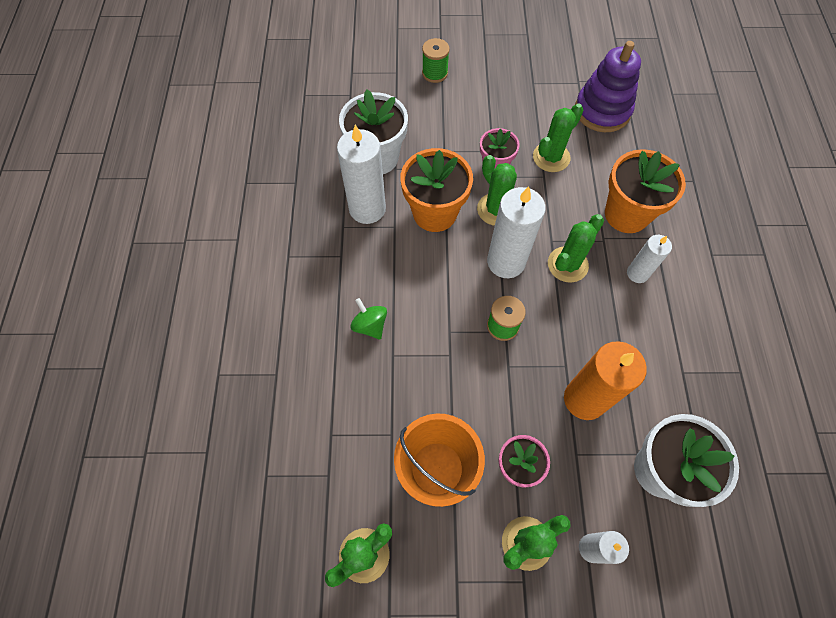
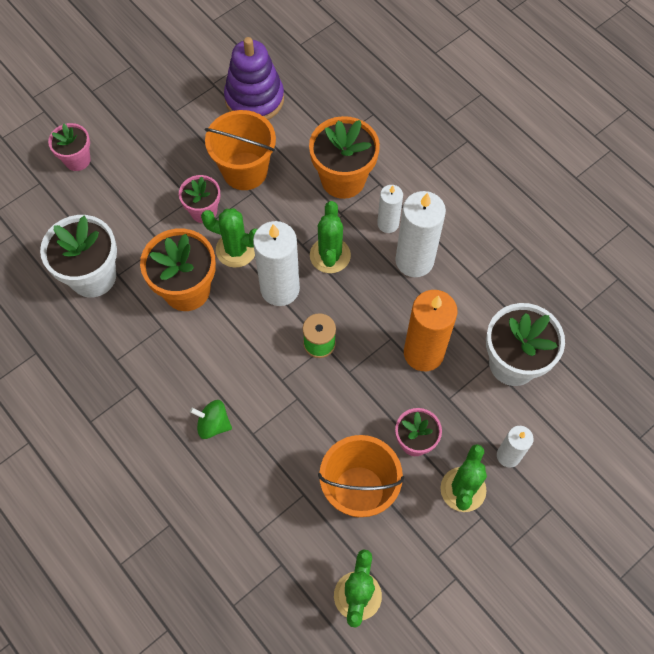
camera: 40 degrees left, 0 degrees up
white candle [337,124,386,224] -> white candle moved to [395,191,446,277]
green spool [422,38,450,83] -> pink flower pot [48,123,91,171]
green cactus [533,103,584,172] -> orange bucket [205,110,276,190]

